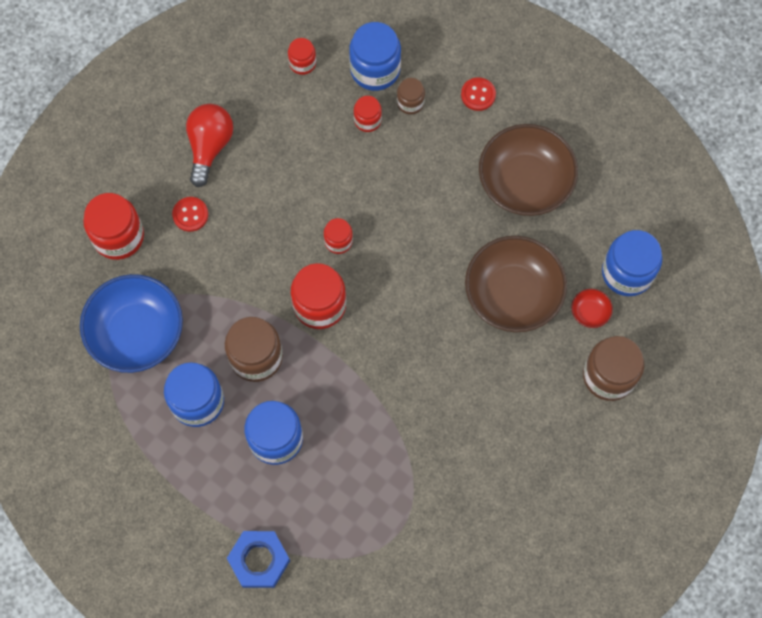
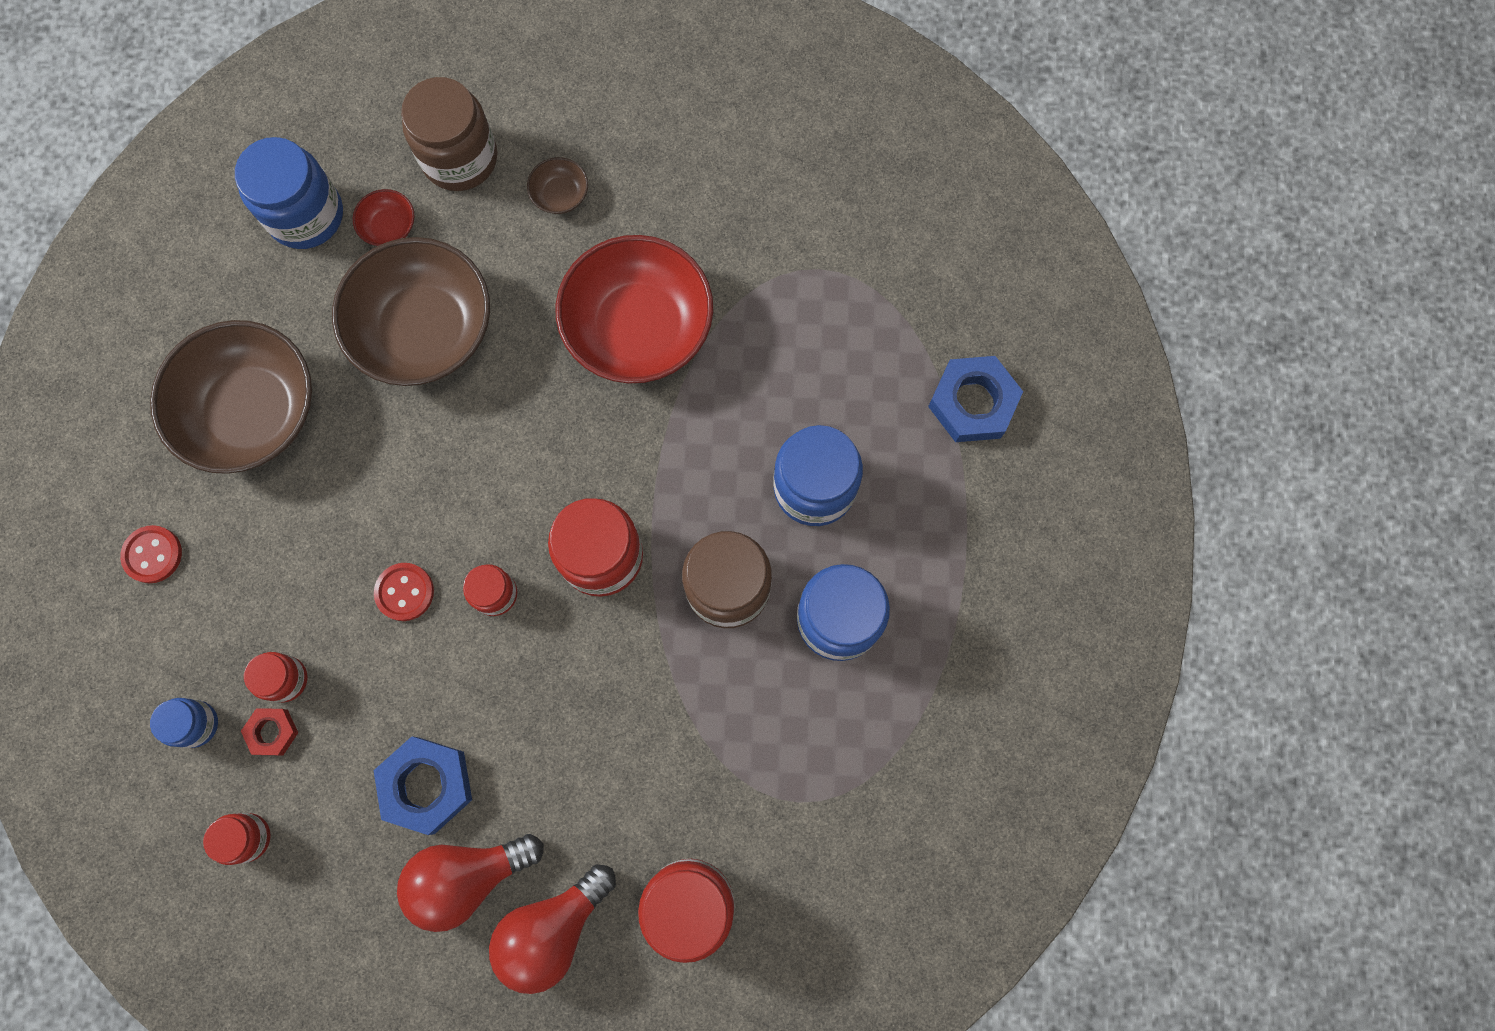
camera: 125 degrees left, 5 degrees up
blue bowl [80,274,183,373] -> none
red button [172,197,208,232] -> red button moved to [374,563,434,621]
blue jar [349,22,401,91] -> blue jar [150,698,218,748], size x0.54
brown jar [397,78,425,114] -> none
none -> red nut [241,708,298,755]
none -> blue nut [373,736,472,835]
none -> red light bulb [489,864,616,994]
none -> brown bowl [527,157,588,214]
none -> red bowl [556,235,713,383]

